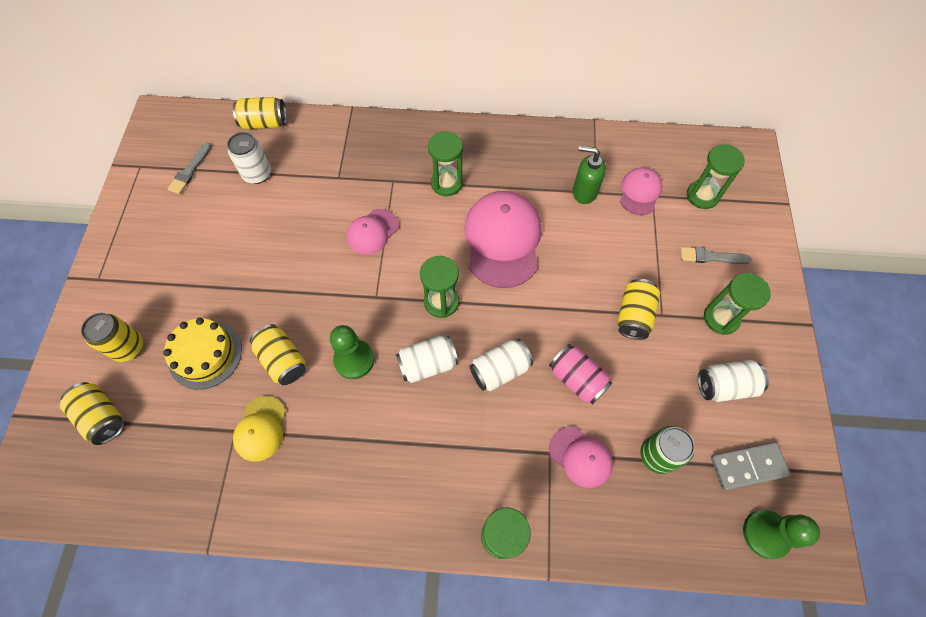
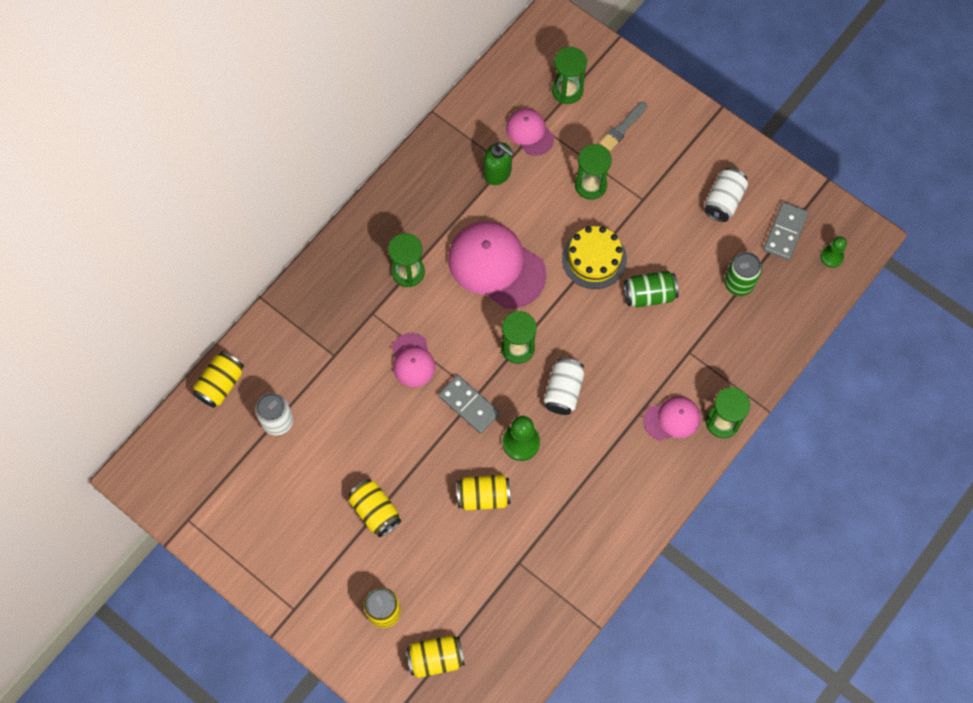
camera: 55 degrees left, 5 degrees up
yellow cake [163,318,242,390] -> yellow cake moved to [562,226,627,289]
grey brush [168,143,211,194] -> none
yellow cap [233,396,286,462] -> none
white can [470,339,533,391] -> none
pink can [549,344,612,404] -> green can [624,271,679,308]
pink cap [549,426,613,488] -> pink cap moved to [643,396,700,441]
green soap dispenser [573,146,606,204] -> green soap dispenser turned 105 degrees counterclockwise [484,142,514,185]
yellow can [617,279,660,340] -> yellow can moved to [349,479,401,537]
green hourglass [704,273,771,335] -> green hourglass moved to [575,144,612,200]
green pawn [743,510,820,559] -> green pawn [820,236,847,268], size x0.64
none -> grey domino [438,375,500,434]

